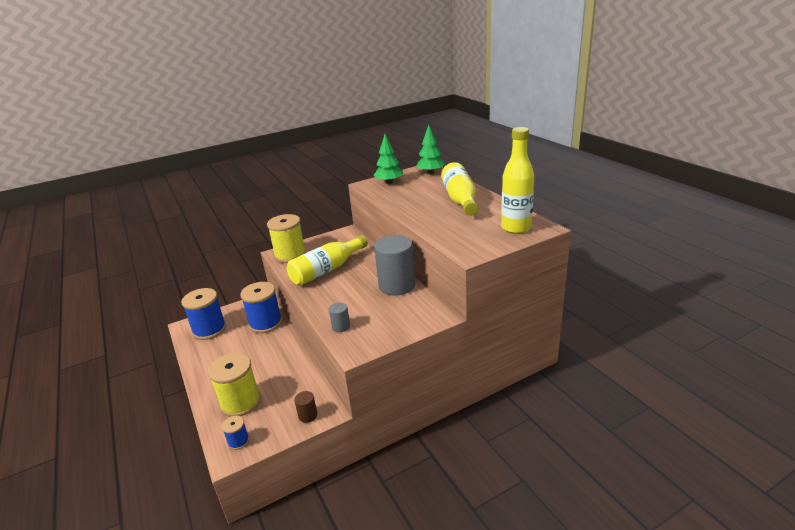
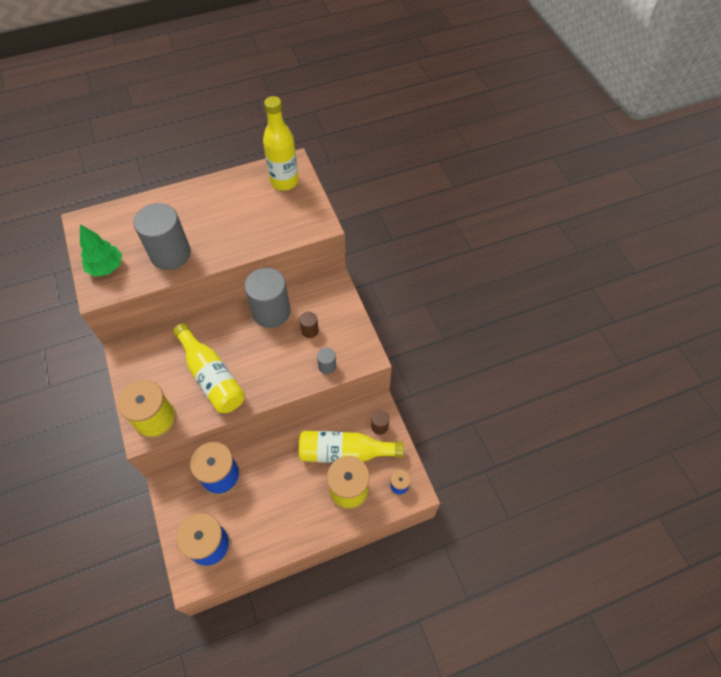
camera: 85 degrees left, 30 degrees up
green tree [416,125,445,174] -> none
yellow bottle [441,162,478,216] -> yellow bottle moved to [299,431,404,463]
none -> grey cylinder [134,203,191,270]
none -> brown cylinder [299,312,319,338]

